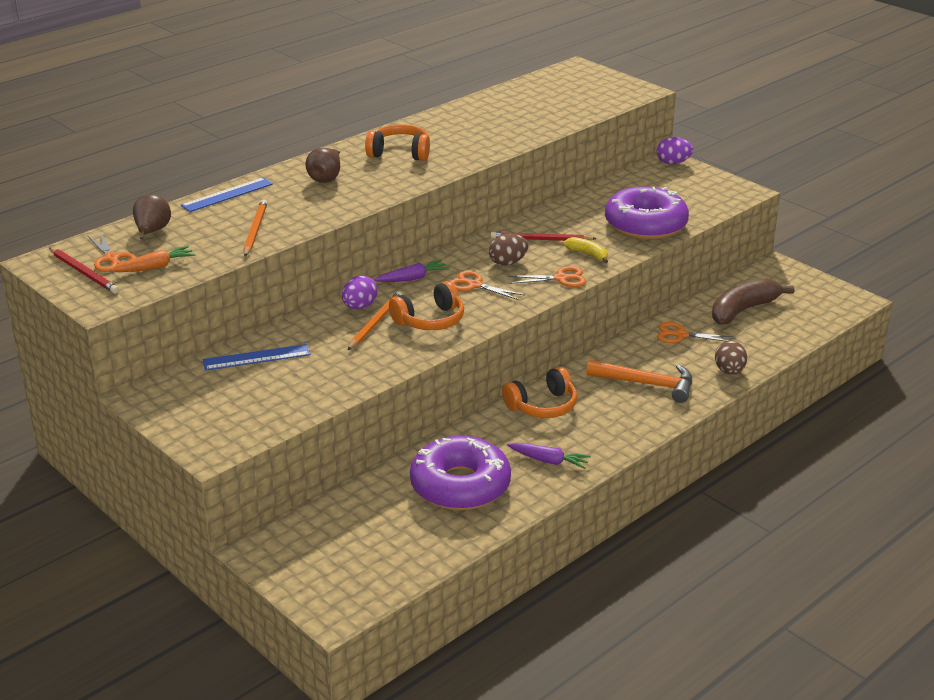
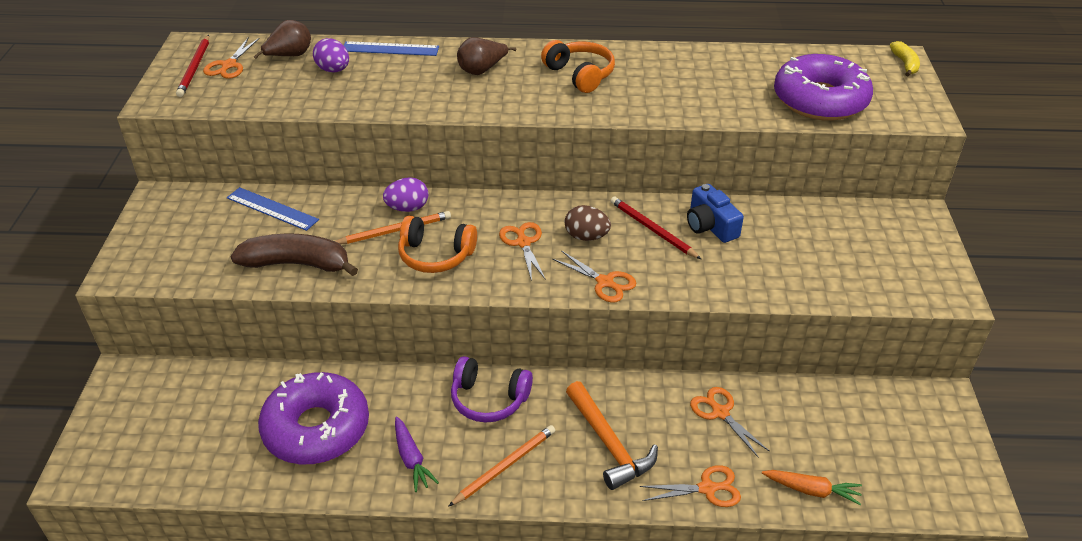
camera: 45 degrees right, 10 degrees up
orange carrot [110,246,196,272] -> orange carrot moved to [762,470,862,505]
orange pencil [244,199,267,257] -> orange pencil moved to [448,425,555,507]
purple carrot [374,260,449,282] -> none
orange headphones [502,367,577,418] -> purple headphones [451,356,533,422]
yellow banana [563,237,608,263] -> yellow banana moved to [890,41,920,76]
purple donut [605,186,689,240] -> purple donut moved to [774,54,873,121]
purple egg [657,137,693,164] -> purple egg moved to [313,38,349,72]
brown banana [712,278,794,325] -> brown banana moved to [231,234,358,276]
brown egg [715,341,747,375] -> orange scissors [640,465,741,507]
none -> blue camera [687,184,744,243]

